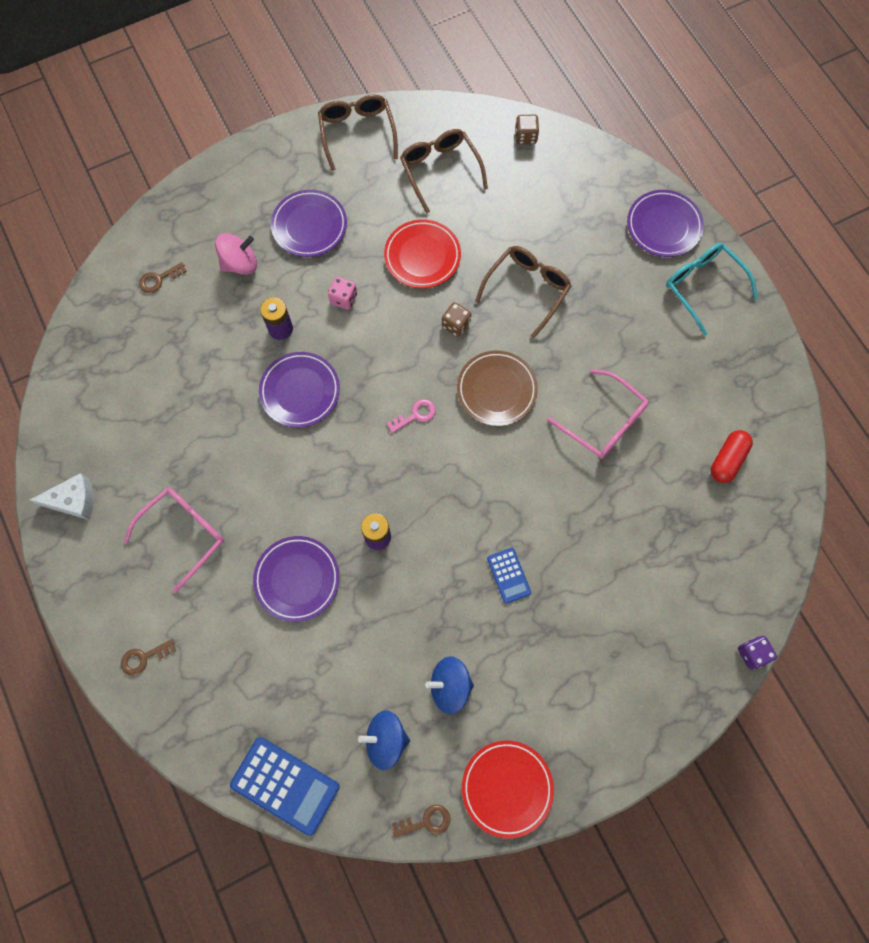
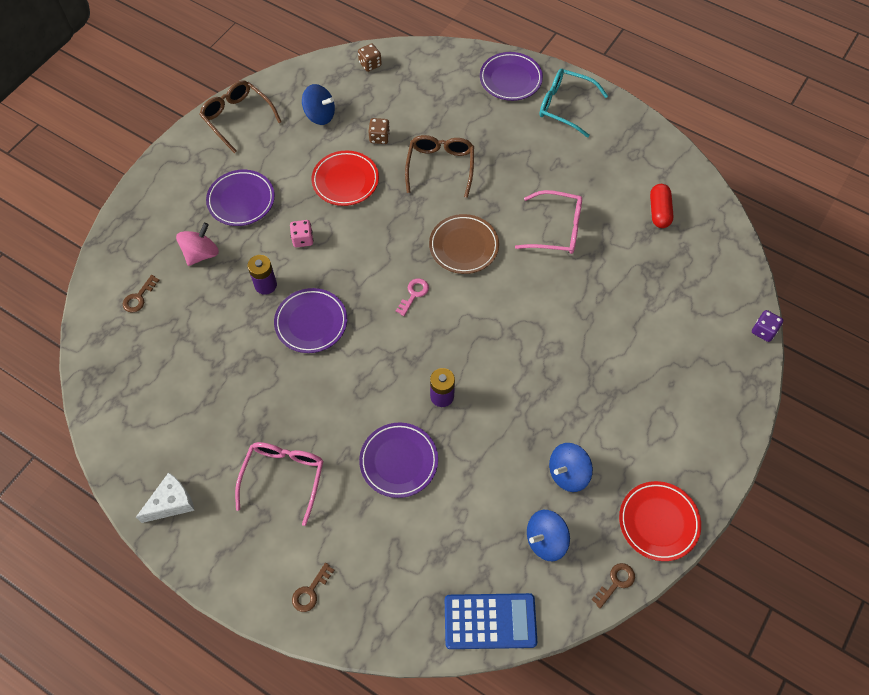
camera: 30 degrees left, 10 degrees down
brown glasses [400,129,488,213] -> blue spinning top [302,84,335,125]
brown dice [442,302,471,337] -> brown dice moved to [368,118,390,144]
blue calculator [487,548,531,604] -> none

